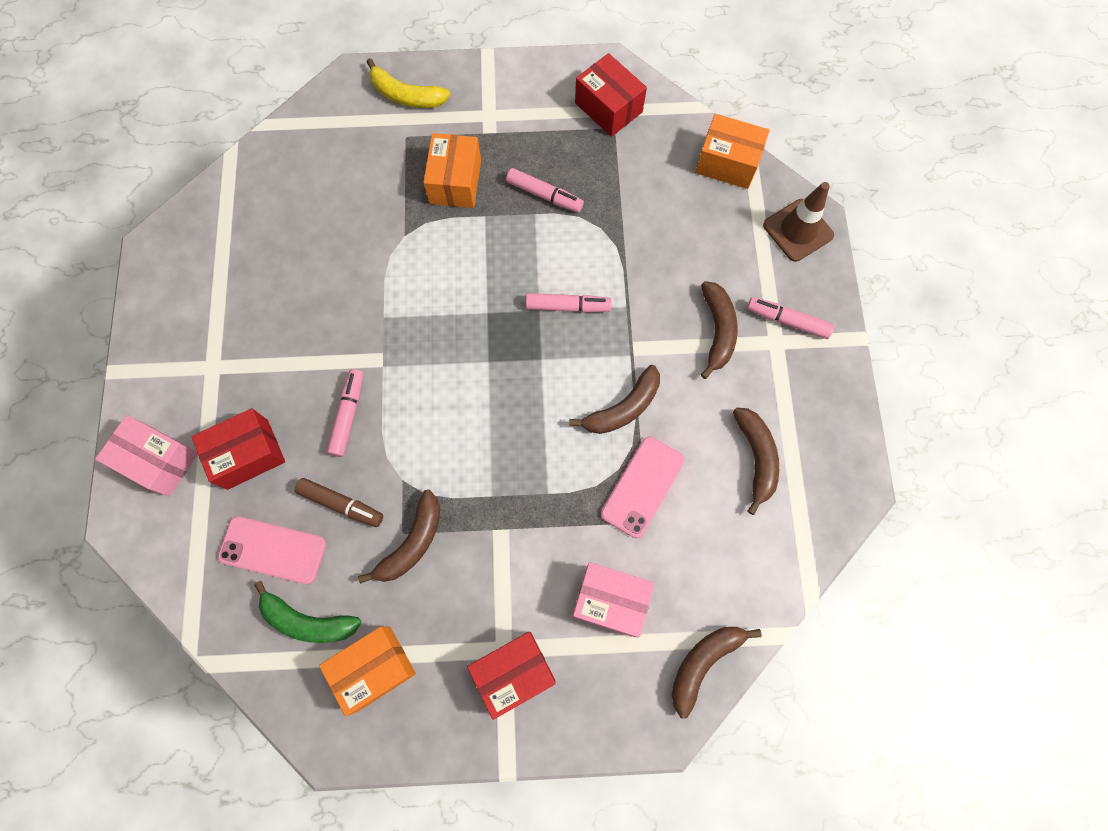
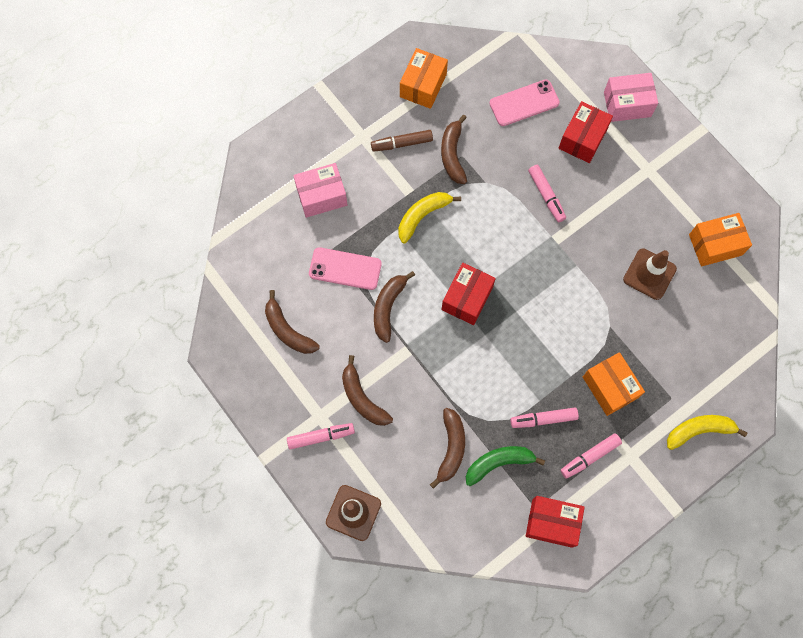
camera: 145 degrees right, 0 degrees up
green banana [254,581,361,643] -> green banana moved to [466,446,545,486]
brown marker [295,478,383,527] -> brown marker moved to [371,130,433,152]
red box [467,632,556,720] -> red box moved to [441,263,496,325]
pink marker [526,293,612,313] -> pink marker moved to [561,433,622,479]
pink phone [601,436,685,538] -> pink phone turned 75 degrees counterclockwise [309,247,382,290]
brown banana [671,627,762,719] -> brown banana moved to [430,408,465,489]
orange box [695,114,770,189] -> orange box moved to [689,213,752,267]
none -> yellow banana [398,192,461,243]
none -> brown traffic cone [623,248,677,300]

